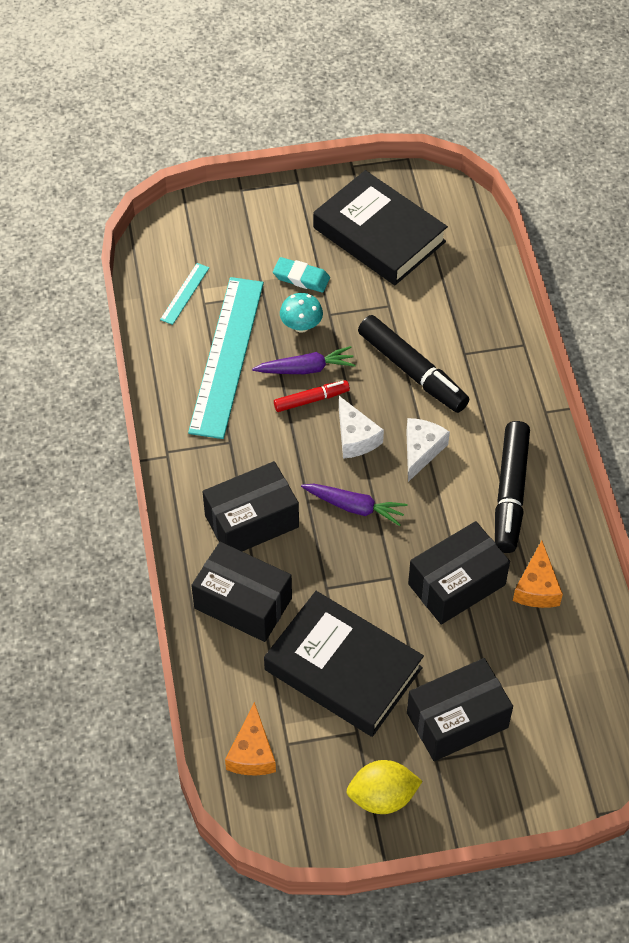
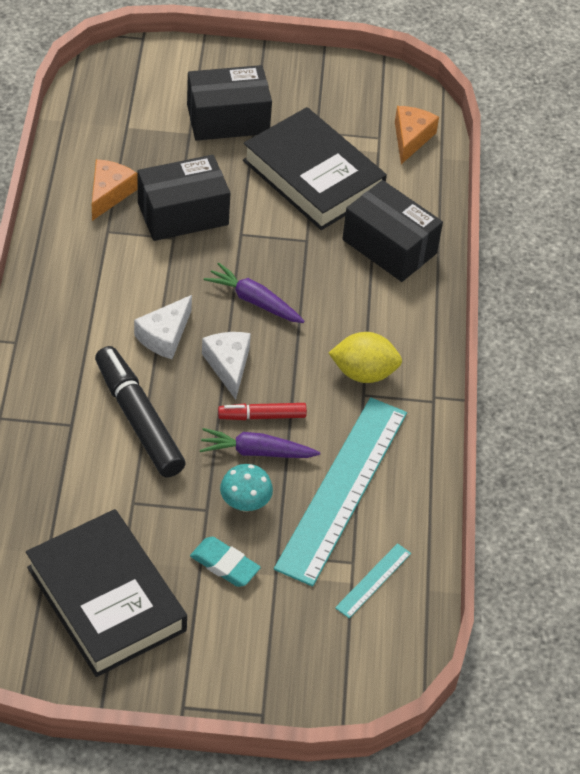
camera: 170 degrees left, 5 degrees down
black box [202,461,299,551] -> none
yellow lemon [346,760,423,814] -> yellow lemon moved to [329,332,402,383]
black marker [495,421,530,553] -> none

